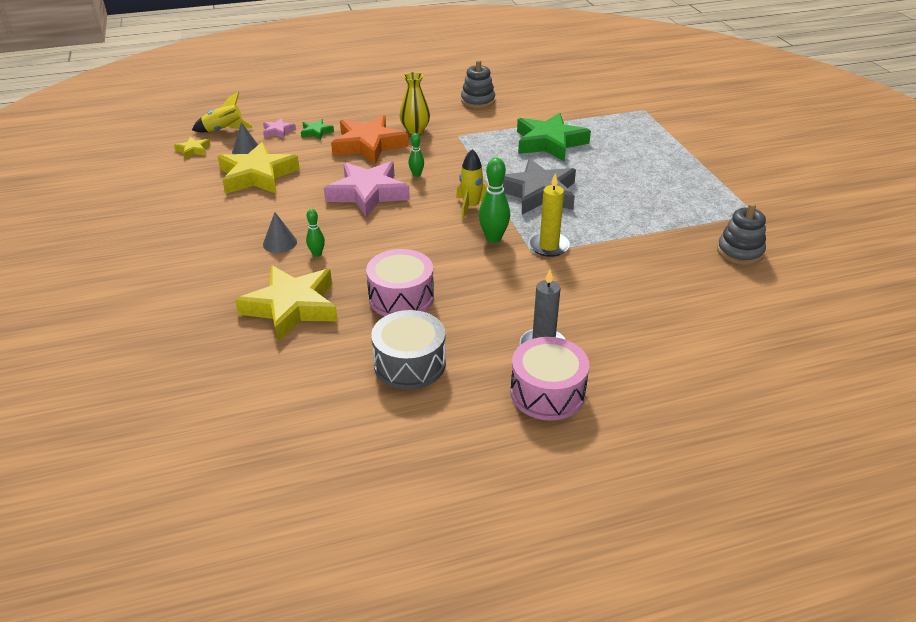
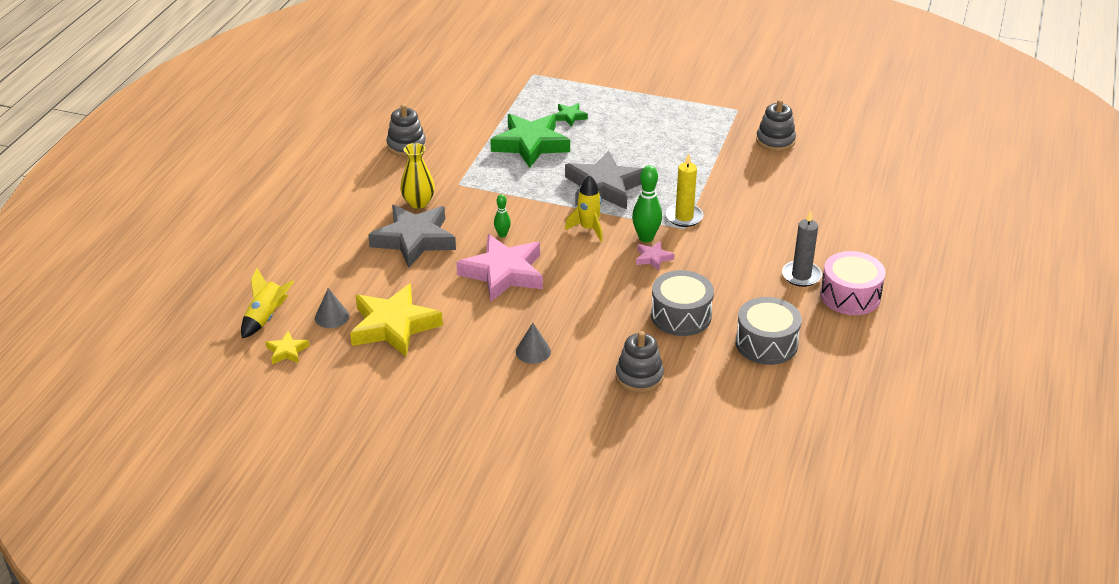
camera: 55 degrees left, 0 degrees up
yellow star [235,265,338,342] -> grey stacking toy [616,331,664,393]
pink star [263,118,296,139] -> pink star moved to [636,241,675,271]
green star [301,119,334,140] -> green star moved to [555,103,588,127]
green bowling pin [306,209,325,257] -> none
orange star [331,115,408,165] -> grey star [368,205,456,268]
pink drum [366,249,434,316] -> grey drum [651,270,714,336]

